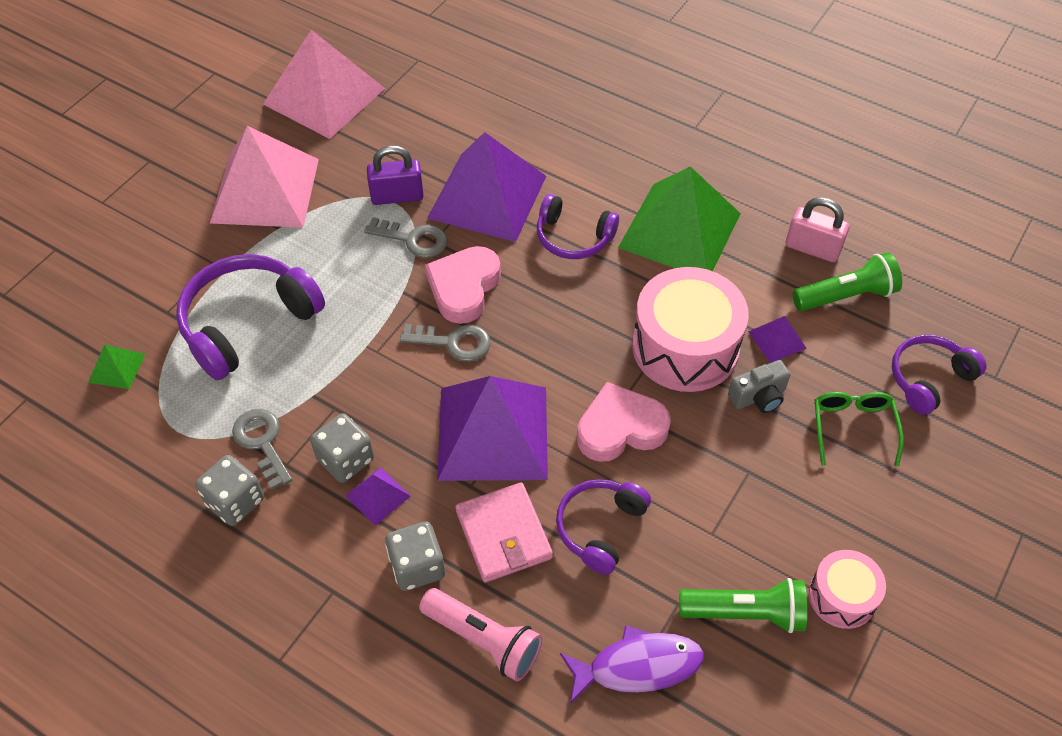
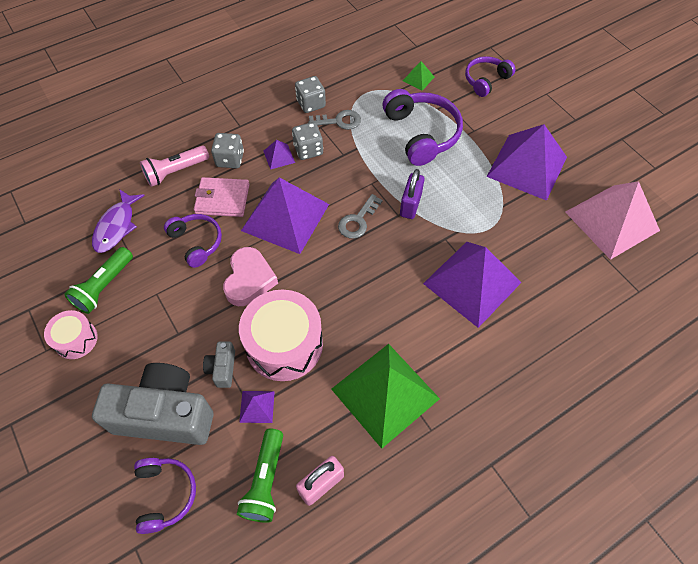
camera: 115 degrees right, 5 degrees up
pink pyramid [210,126,319,228] -> purple pyramid [487,124,567,201]
grey key [364,217,448,258] -> none
purple padlock [367,145,424,205] -> purple padlock moved to [400,169,425,219]
pink heart [425,246,501,324] -> none
purple headphones [537,194,619,259] -> purple headphones moved to [465,56,516,97]
green glasses [815,392,904,466] -> grey camera [92,363,214,445]

